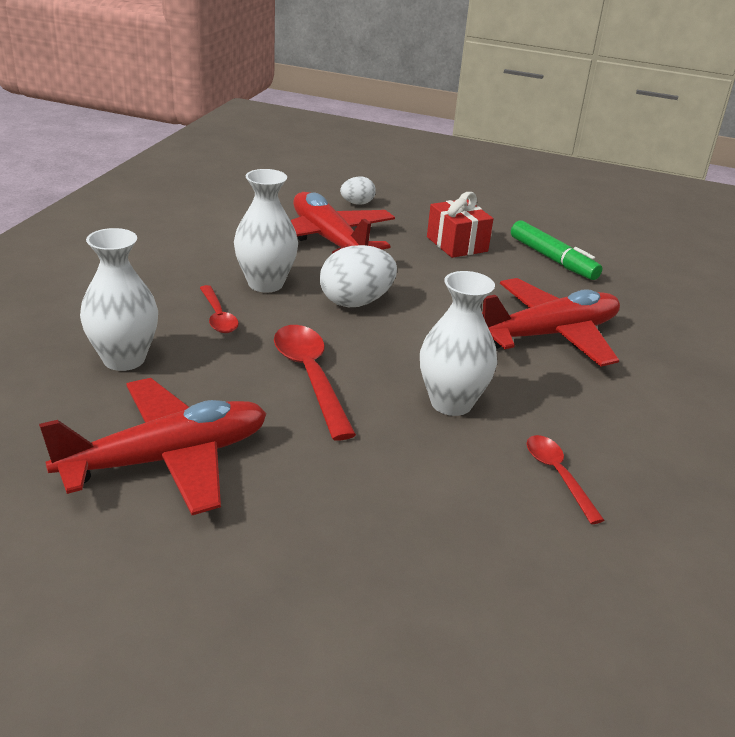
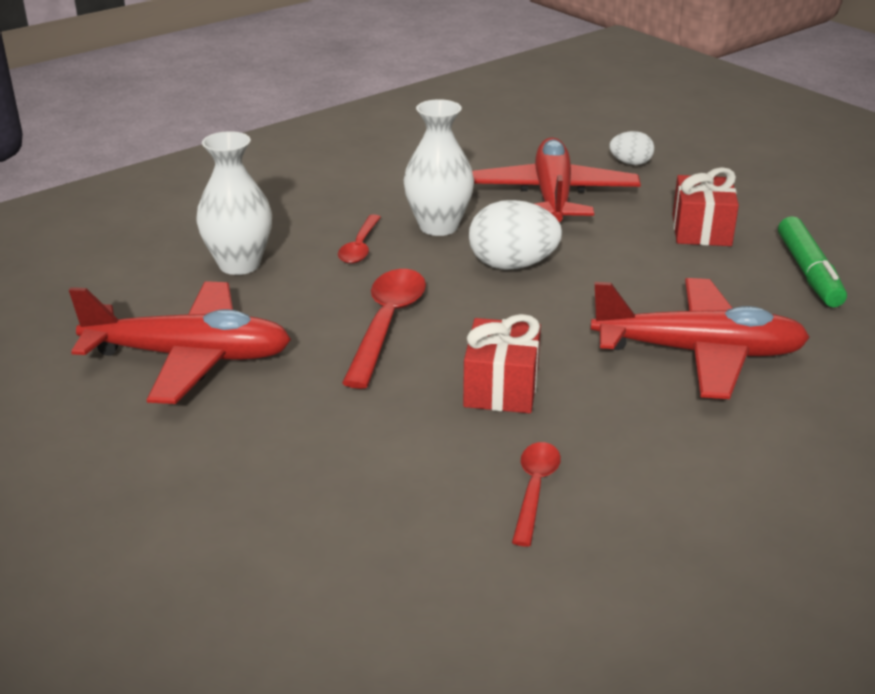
camera: 35 degrees right, 0 degrees up
white vase [420,271,497,416] -> red gift [463,314,541,413]

